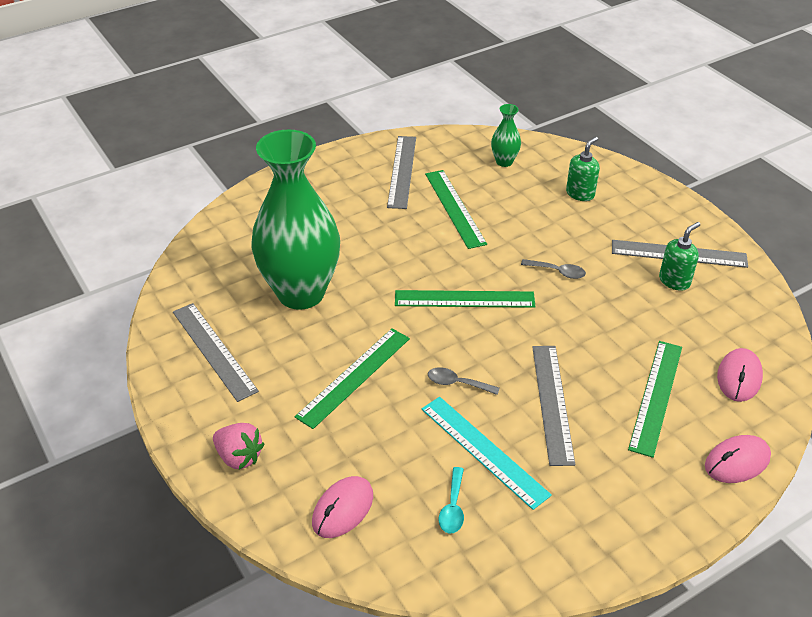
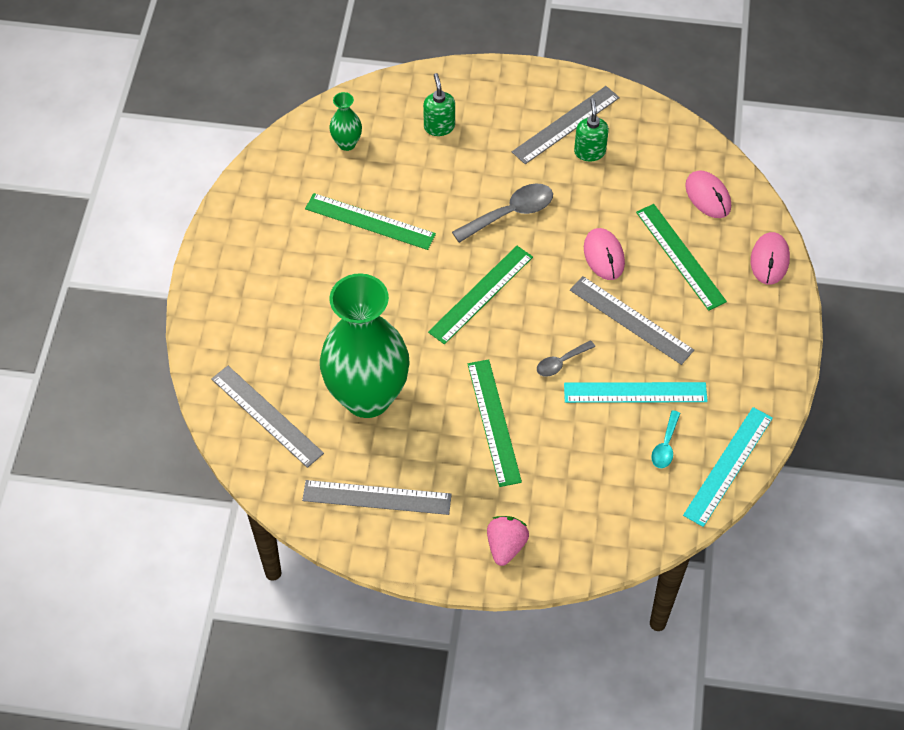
camera: 50 degrees left, 15 degrees up
pink strawberry [213,423,264,469] -> pink strawberry turned 60 degrees counterclockwise [487,516,529,566]
pink mouse [312,476,373,538] -> pink mouse moved to [584,228,625,280]
grey ruler [387,136,416,209] -> grey ruler moved to [211,366,324,468]
turquoise spoon [439,467,464,533] -> turquoise spoon turned 60 degrees clockwise [651,410,680,468]
grey spoon [521,259,586,279] -> grey spoon [452,183,553,243], size x1.73
none -> turquoise ruler [683,407,773,527]

